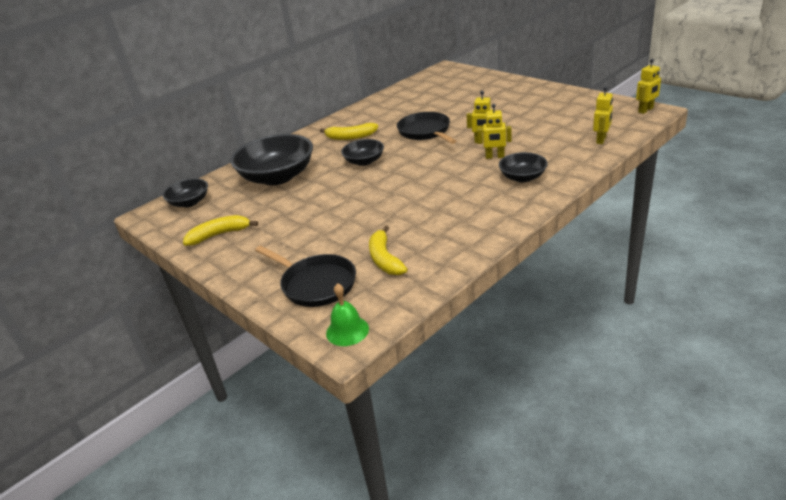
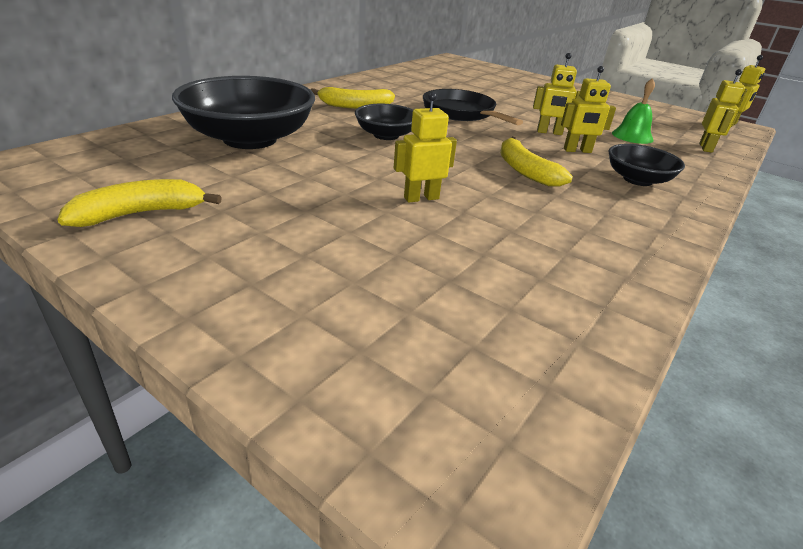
camera: 15 degrees left, 0 degrees up
black bowl [163,178,208,207] -> none
black pan [255,245,356,307] -> none
green bell [326,283,369,346] -> green bell moved to [612,78,655,144]
yellow banana [369,225,407,275] -> yellow banana moved to [500,137,573,187]
none -> yellow robot [394,92,457,203]

